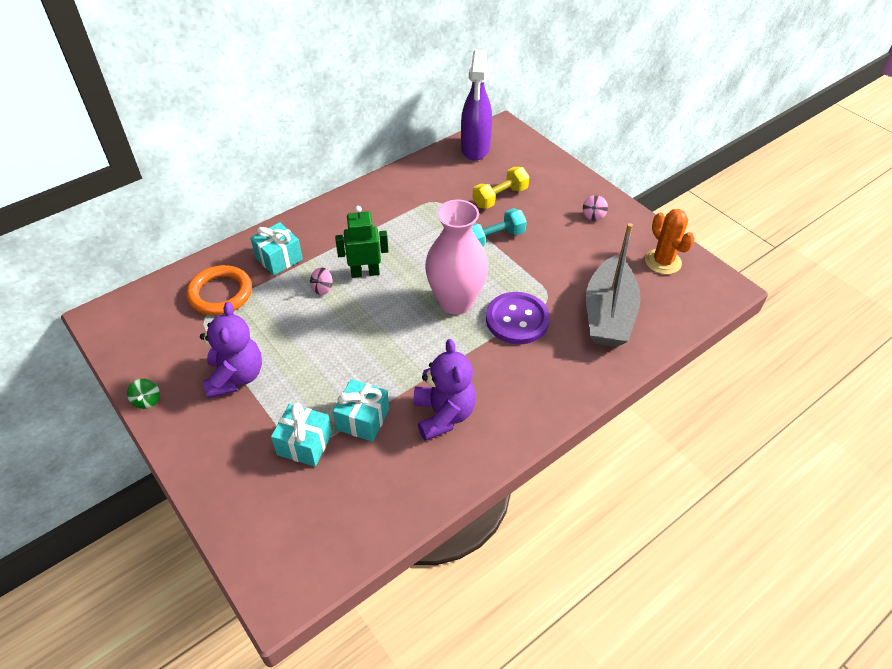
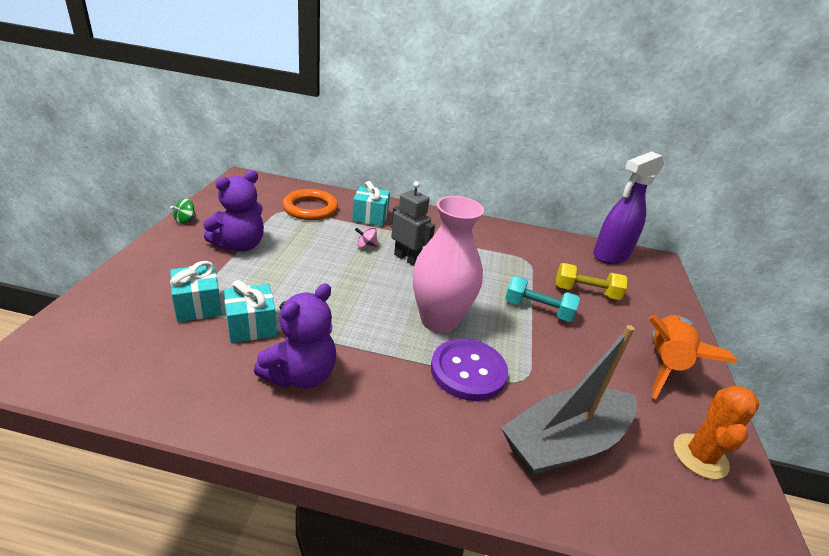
camera: 45 degrees right, 15 degrees down
green robot [335,206,389,278] -> grey robot [391,181,435,266]
pink spinning top [583,195,608,221] -> orange rocket [649,314,737,399]

